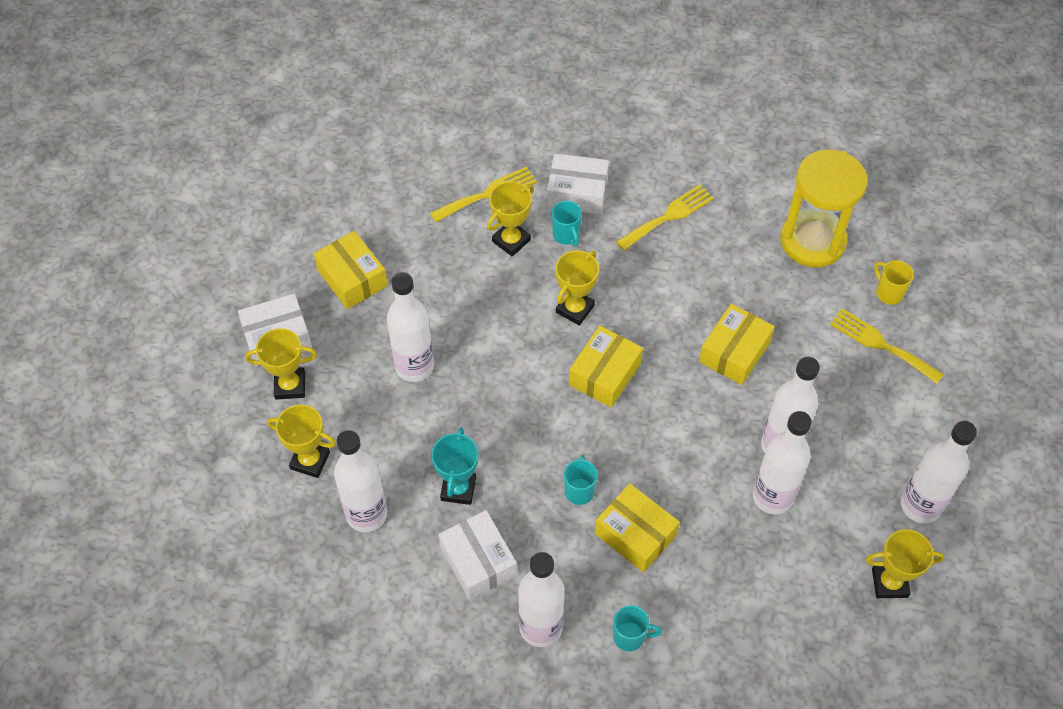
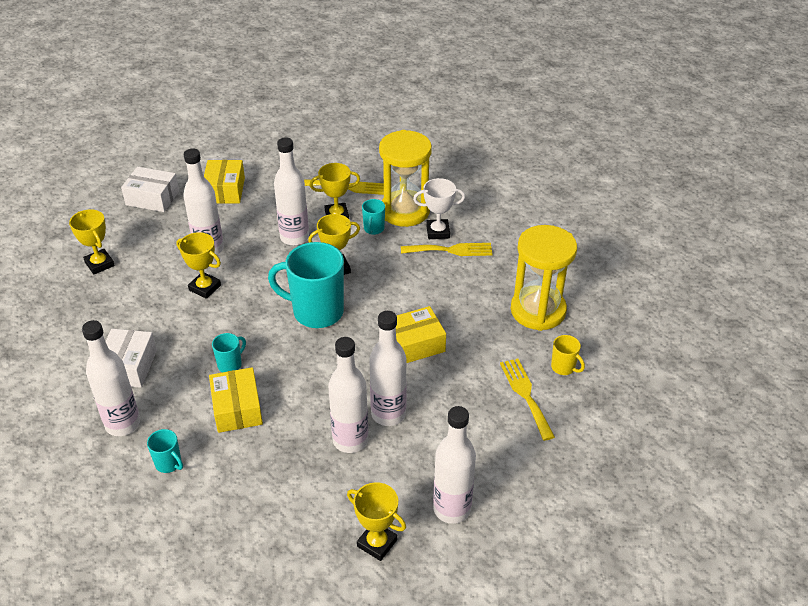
camera: 35 degrees right, 15 degrees down
yellow trophy [245,328,317,400] -> yellow trophy moved to [176,232,221,299]
white bottle [334,430,387,532] -> white bottle moved to [274,137,309,246]
turquoise trophy [431,427,478,505] -> none
white box [547,153,609,215] -> yellow hourglass [379,130,432,227]
yellow box [569,326,643,408] -> turquoise mug [268,242,344,328]
yellow mug [874,260,914,305] -> yellow mug turned 135 degrees clockwise [551,335,585,375]
none -> white trophy [413,178,465,239]

